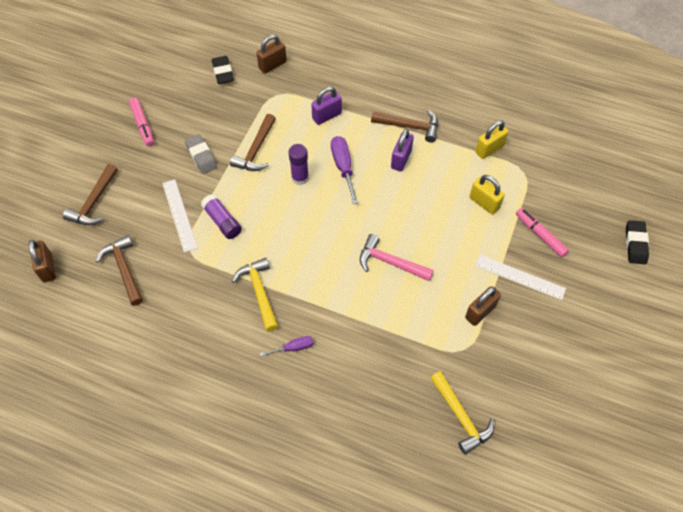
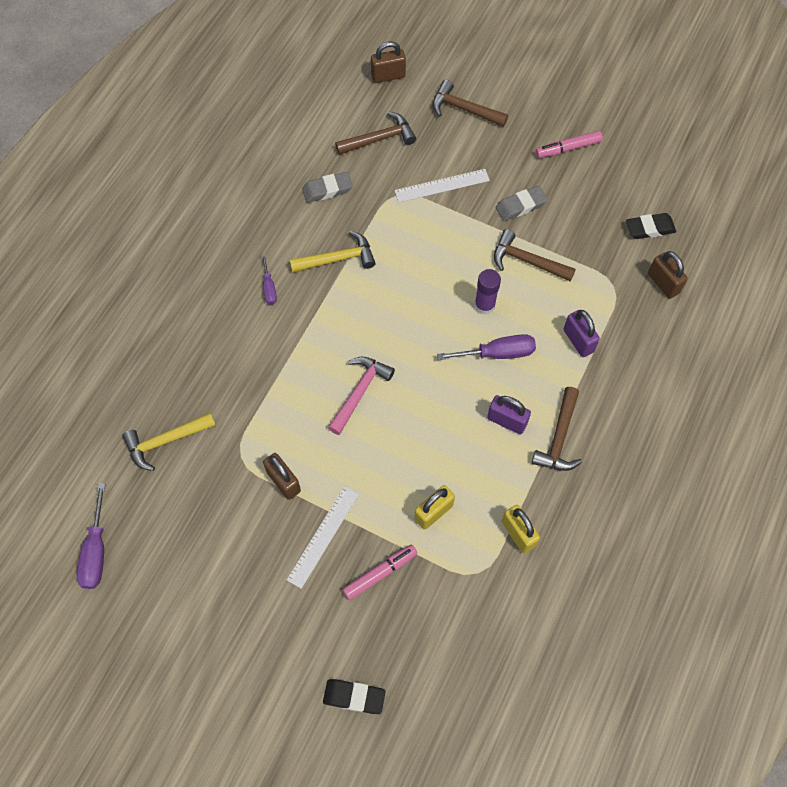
camera: 95 degrees right, 5 degrees up
purple glue stick [201,194,242,239] -> none
none -> purple screwdriver [77,483,105,589]
none -> grey eraser [302,172,353,203]

